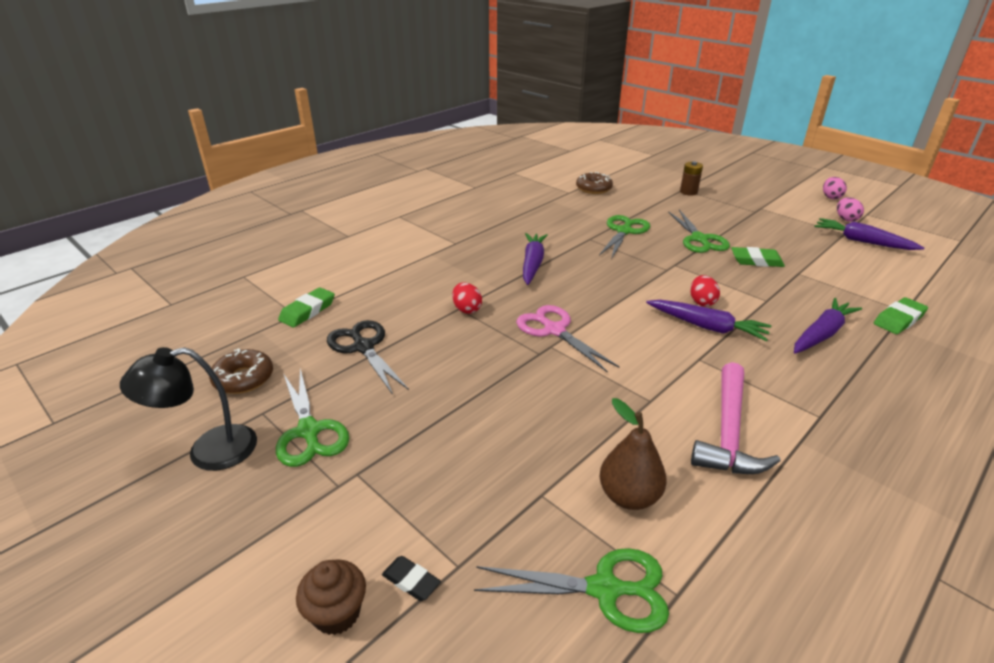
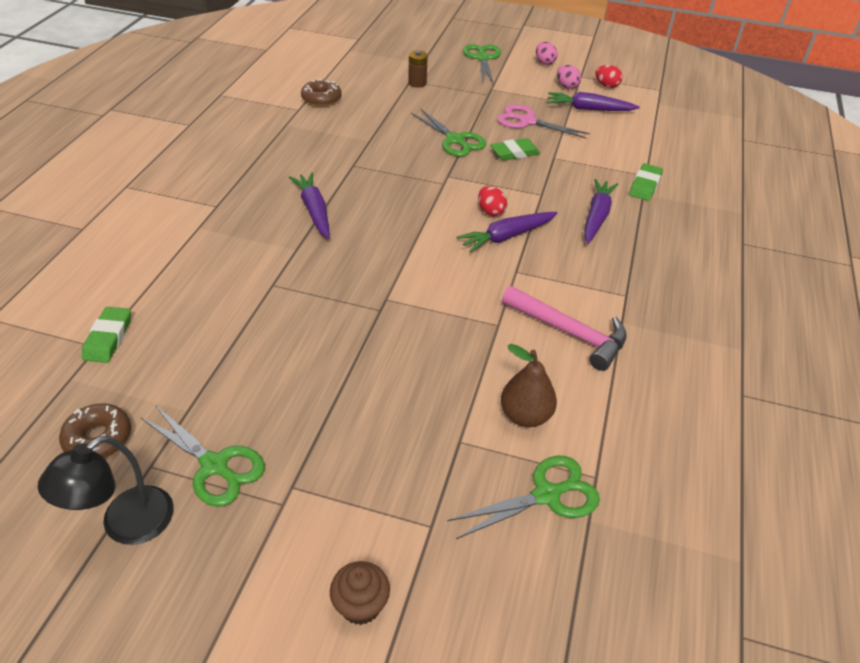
camera: 30 degrees left, 10 degrees up
black scissors [327,320,409,395] -> none
black eraser [382,556,441,601] -> none
red egg [452,282,482,314] -> red egg moved to [595,65,622,88]
pink scissors [516,305,619,373] -> pink scissors moved to [497,104,590,139]
green scissors [599,215,650,259] -> green scissors moved to [463,44,501,85]
purple carrot [646,300,771,341] -> purple carrot turned 150 degrees clockwise [457,212,558,253]
pink hammer [691,362,781,474] -> pink hammer turned 45 degrees counterclockwise [502,286,627,371]

